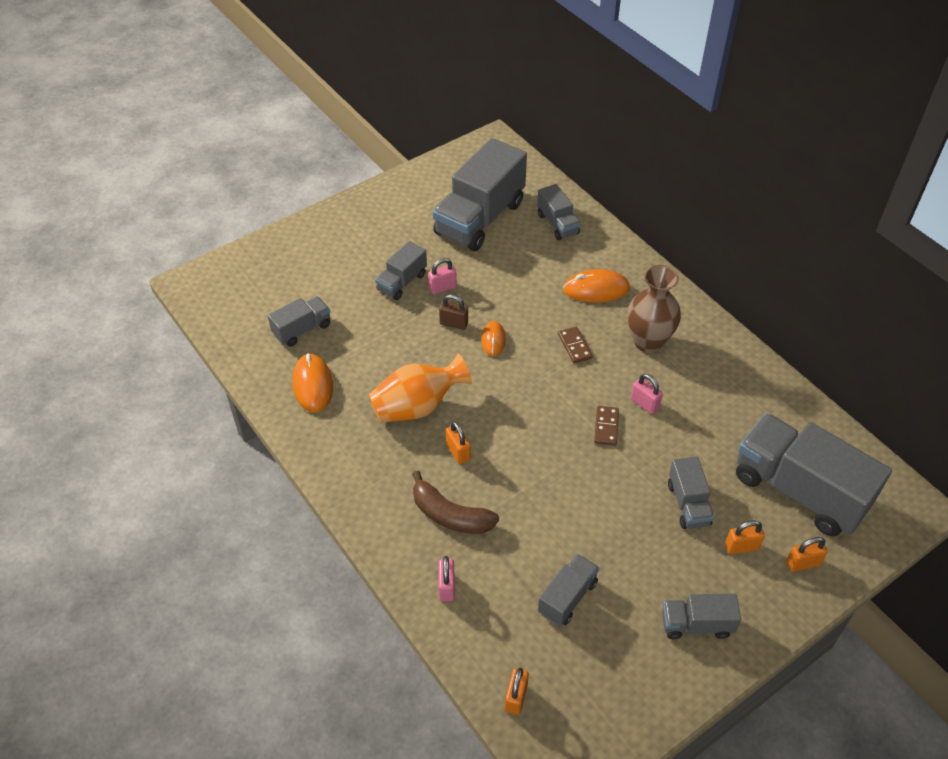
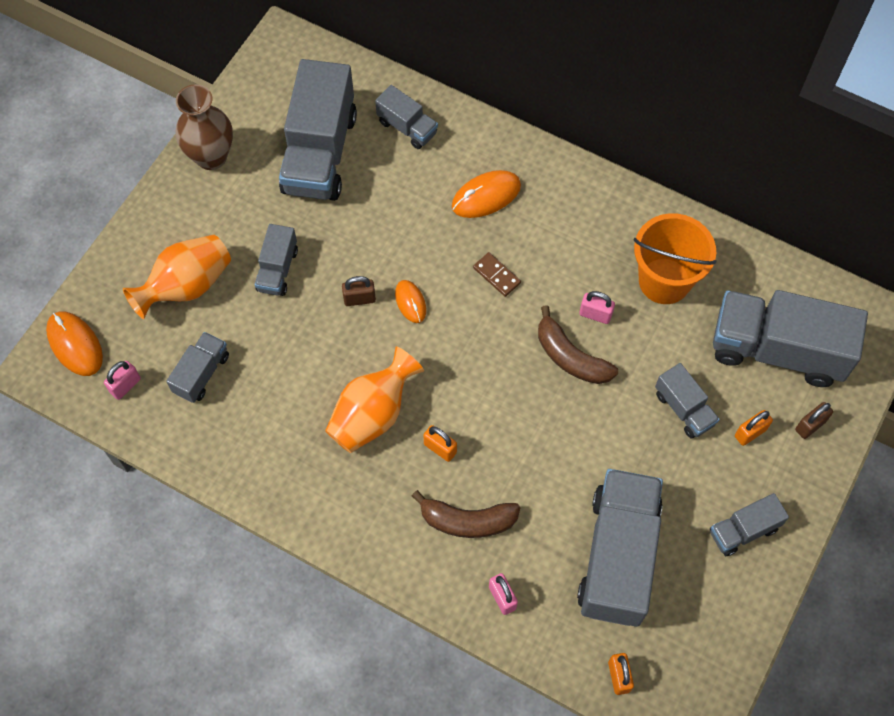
camera: 25 degrees left, 15 degrees up
orange mouse [293,353,333,413] -> orange mouse moved to [46,312,103,376]
pink padlock [428,258,457,294] -> pink padlock moved to [104,361,141,400]
grey truck [538,554,599,626] -> grey truck [577,469,663,627], size x2.02
brown domino [594,406,619,446] -> brown banana [538,305,618,384]
brown vase [627,265,681,353] -> brown vase moved to [176,84,233,170]
orange padlock [787,537,828,572] -> brown padlock [795,402,833,439]
none -> orange vase [123,235,231,319]
none -> orange bucket [634,213,717,304]

